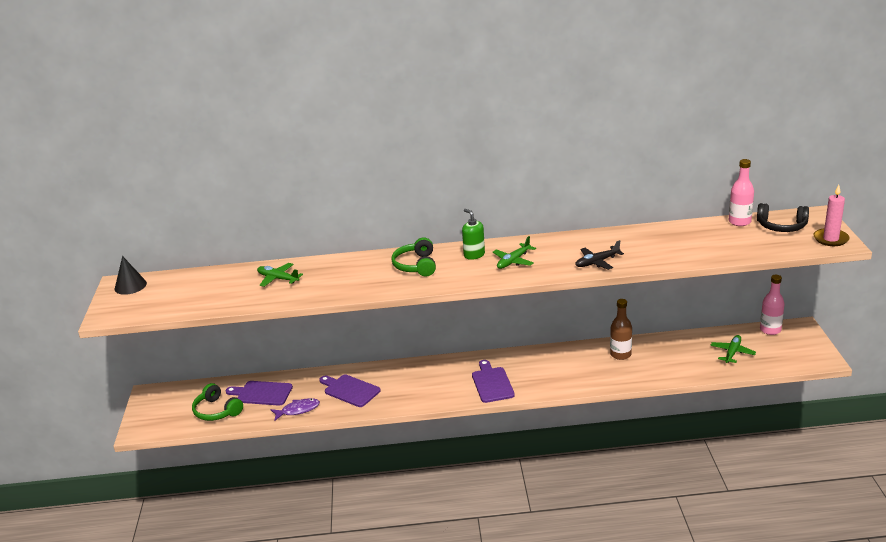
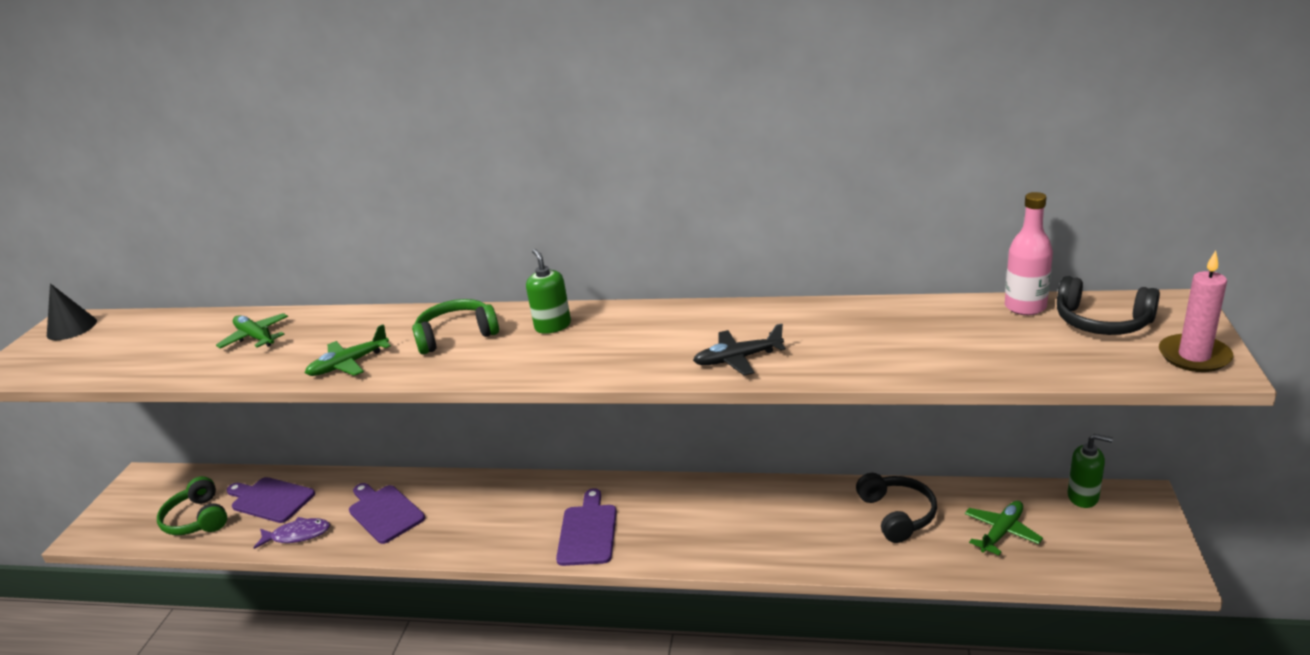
camera: 15 degrees right, 0 degrees up
green headphones [391,237,436,276] -> green headphones turned 60 degrees clockwise [412,299,499,355]
green plane [493,236,536,269] -> green plane moved to [305,324,391,376]
brown bottle [610,299,632,360] -> none
pink bottle [760,275,785,335] -> green soap dispenser [1067,434,1113,508]
none -> black headphones [856,473,937,543]

